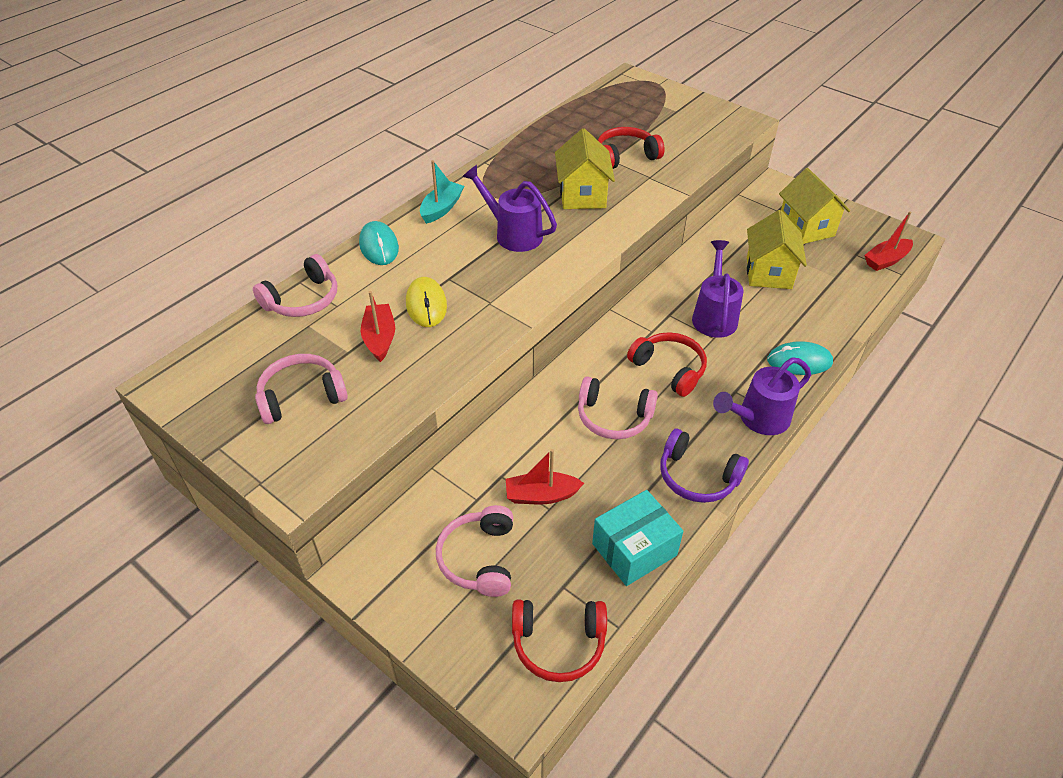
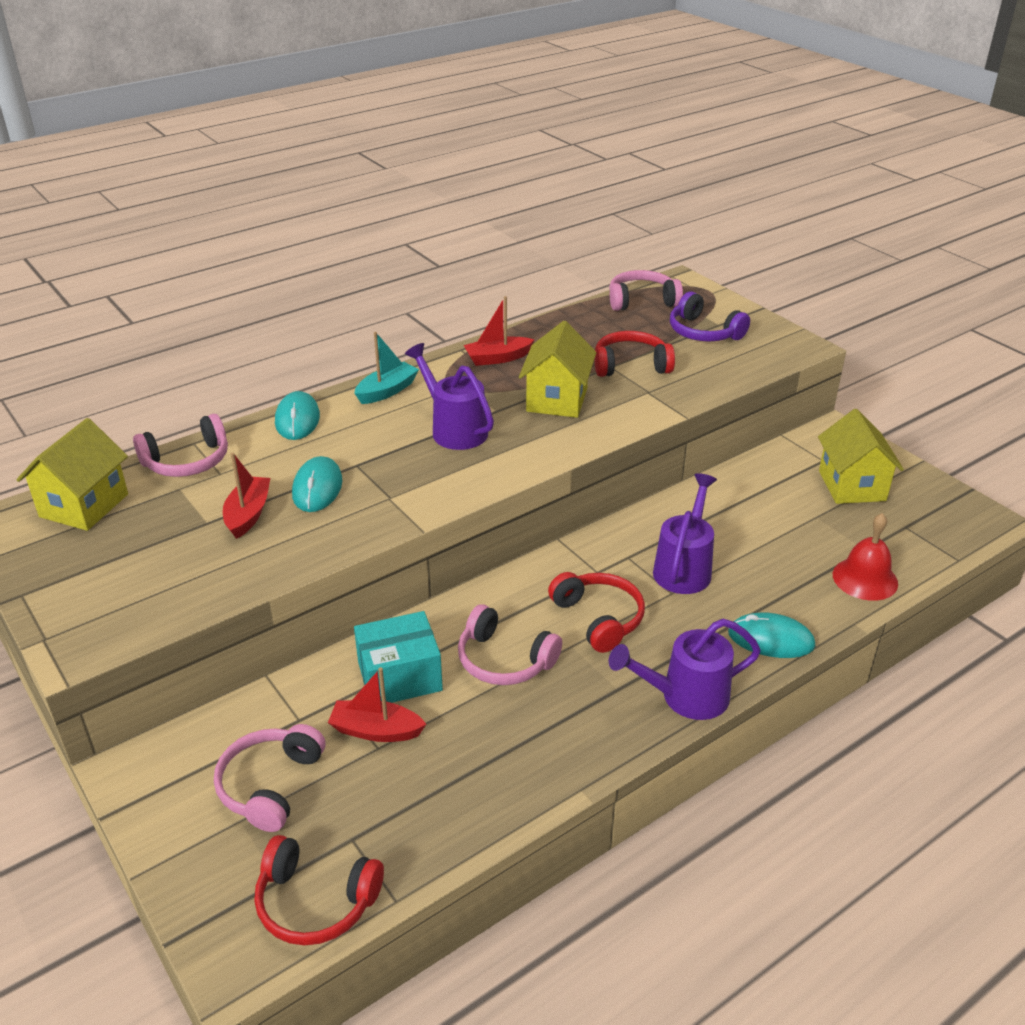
camera: 15 degrees right, 10 degrees down
pink headphones [255,354,348,424] -> pink headphones moved to [609,270,683,311]
yellow mouse [406,277,447,327] -> turquoise mouse [292,456,342,512]
turquoise box [592,490,683,586] -> turquoise box moved to [354,611,443,703]
purple headphones [660,429,749,503] -> purple headphones moved to [670,292,750,341]
yellow house [747,210,807,289] -> yellow house moved to [17,418,128,531]
red boat [864,211,913,271] -> red boat moved to [464,296,535,366]
none -> red bell [833,513,898,601]

